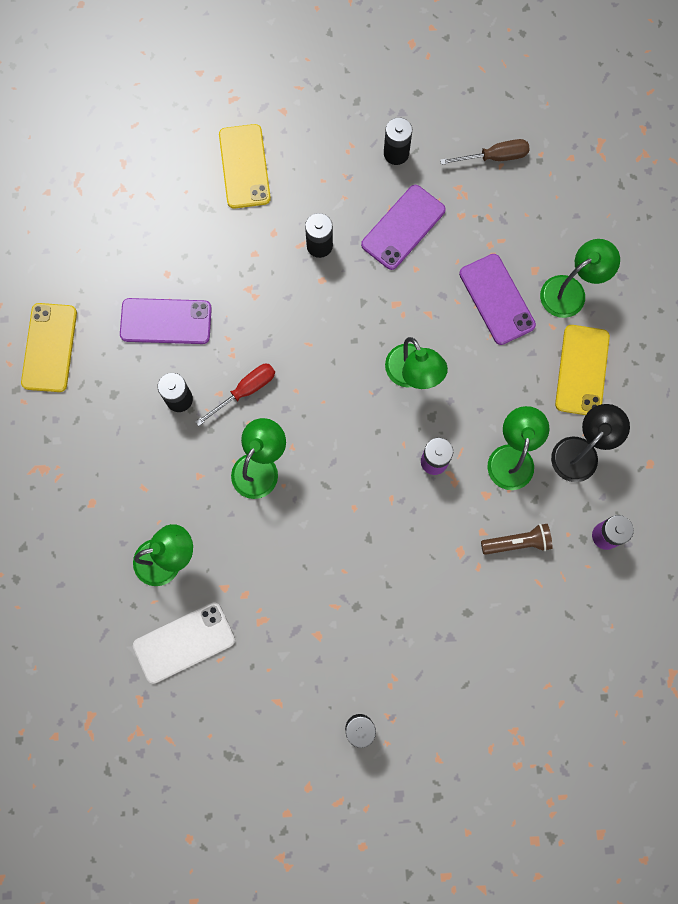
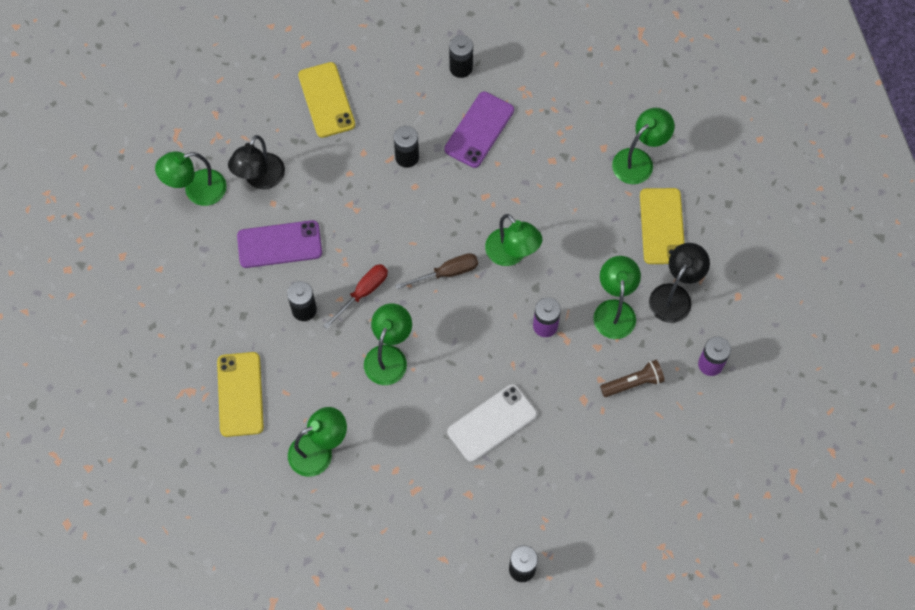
camera: 10 degrees left, 10 degrees down
yellow phone [21,303,77,392] -> yellow phone moved to [217,352,264,437]
white phone [133,602,235,684] -> white phone moved to [447,384,537,462]
brown screwdriver [440,139,530,165] -> brown screwdriver moved to [395,253,478,289]
purple phone [459,254,536,345] -> none
none -> green lamp [155,151,226,206]
none -> black lamp [228,135,285,189]

